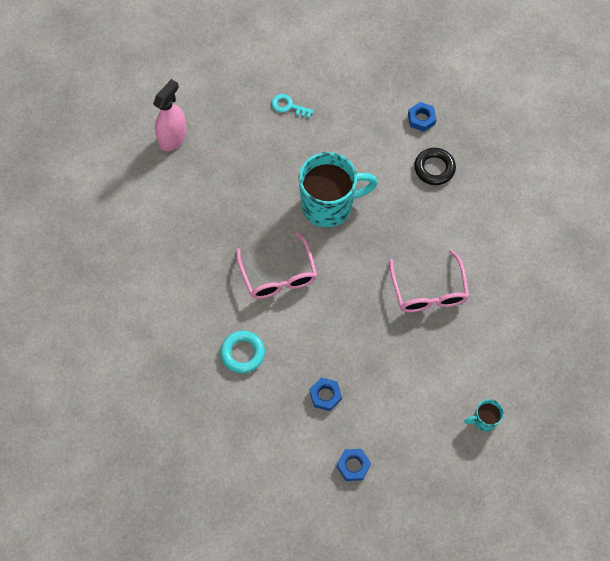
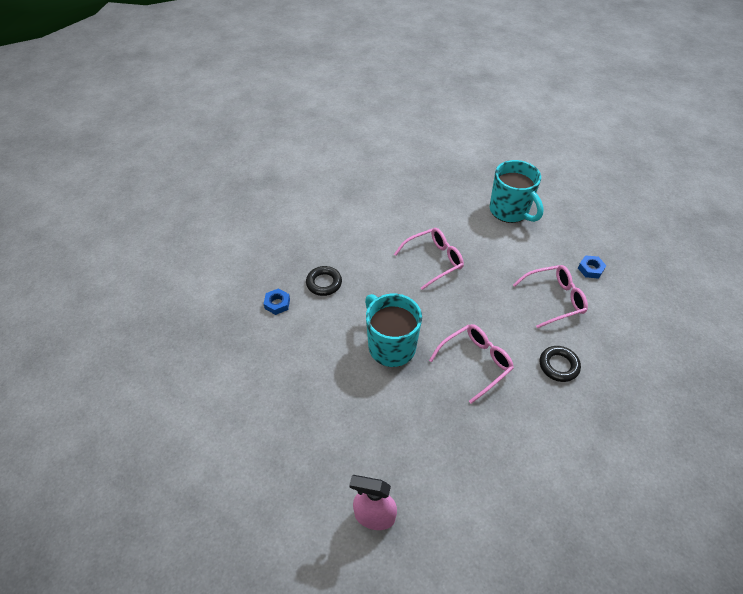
camera: 110 degrees left, 15 degrees down
turquoise ring [220,331,265,373] -> black ring [540,346,581,382]
turquoise key [271,94,314,118] -> none
blue nut [310,377,342,411] -> pink glasses [513,265,588,328]
turquoise mug [464,399,504,431] -> turquoise mug [490,160,544,223], size x2.27

